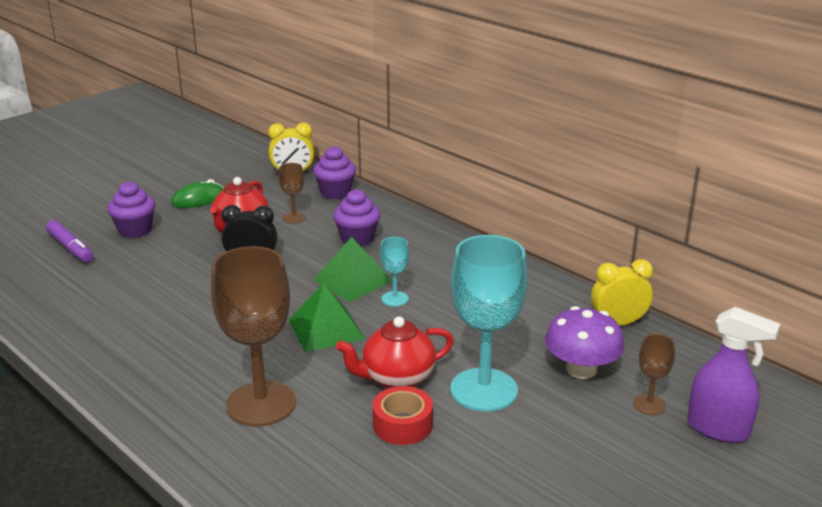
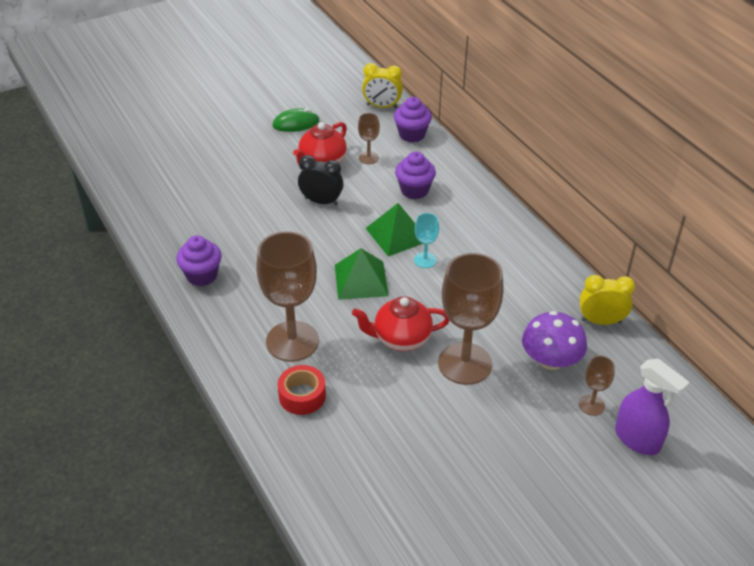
camera: 15 degrees right, 15 degrees up
purple marker [46,220,94,262] -> none
purple cupcake [107,181,155,238] -> purple cupcake moved to [176,235,221,286]
red tape [372,386,433,445] -> red tape moved to [278,365,326,415]
turquoise goblet [450,235,527,412] -> brown goblet [438,253,504,385]

